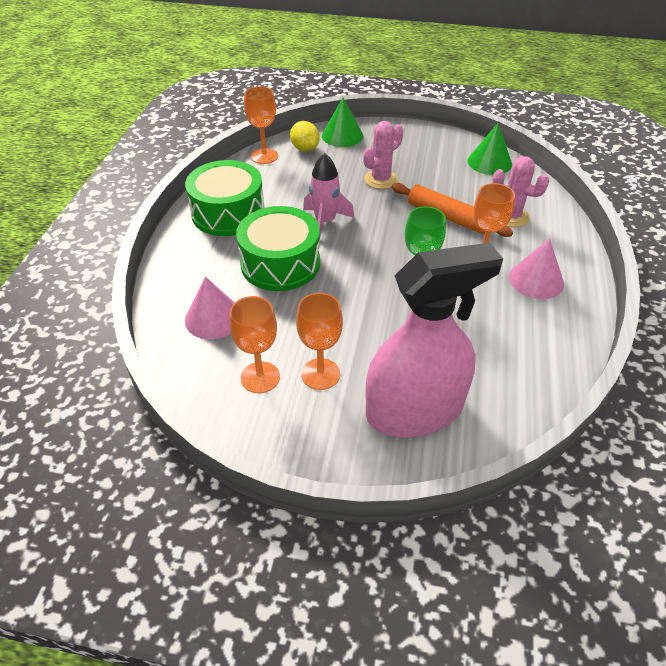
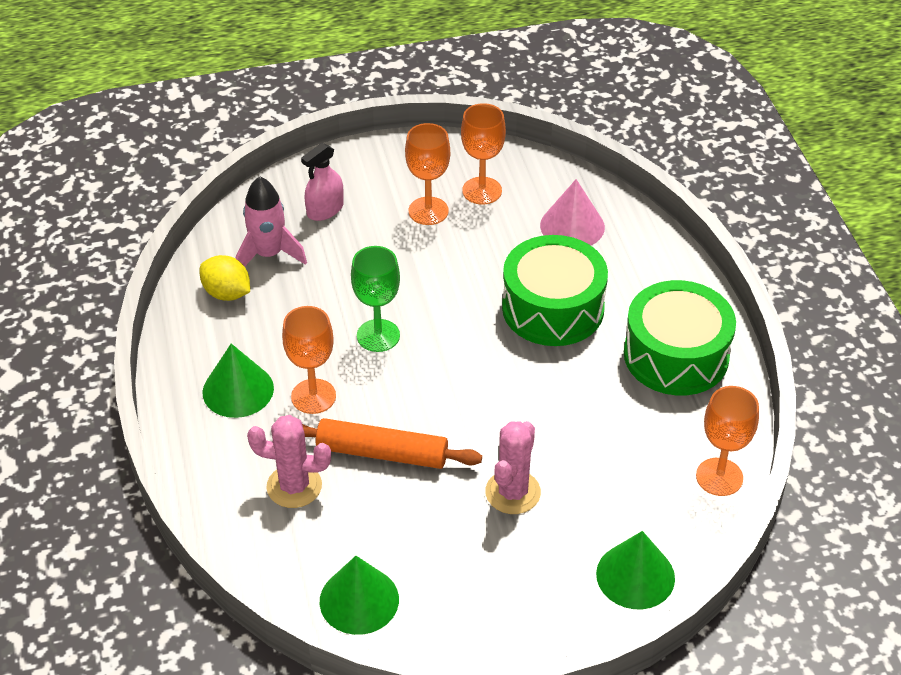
camera: 155 degrees right, 0 degrees up
yellow lemon [290,121,320,152] -> yellow lemon moved to [200,255,250,301]
pink rocket [303,153,354,241] -> pink rocket moved to [236,176,307,267]
pink spray bottle [365,243,503,437] -> pink spray bottle [301,143,344,221], size x0.42
pink cone [509,239,564,299] -> green cone [203,344,274,418]

